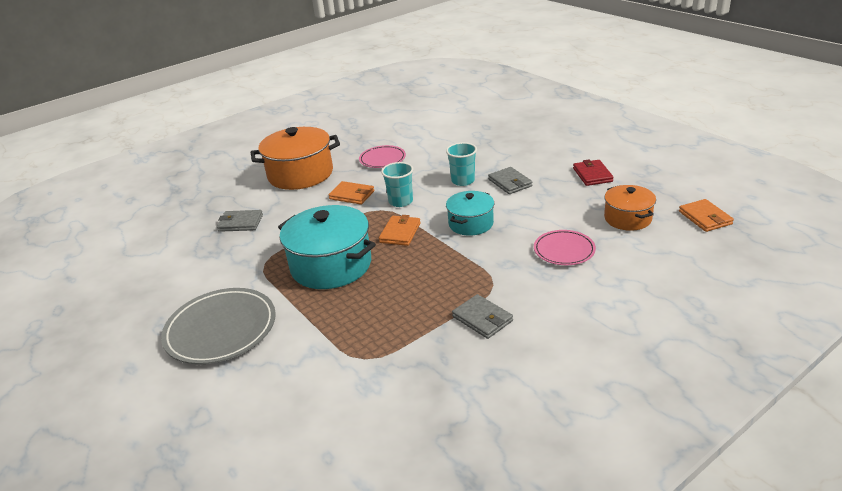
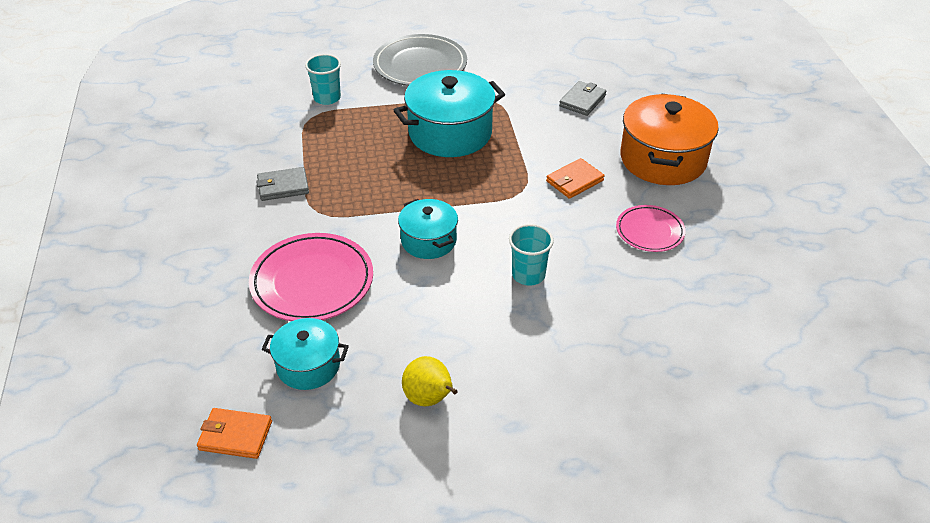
camera: 115 degrees right, 10 degrees up
orange wallet [379,215,421,246] -> none
turquoise cup [381,162,413,207] -> turquoise cup moved to [305,54,341,105]
grey wallet [488,167,532,194] -> none
pink plate [534,230,596,265] -> pink plate [249,233,373,321], size x1.69
red wallet [573,159,614,186] -> yellow pear [402,356,458,406]
orange pot [604,185,656,231] -> turquoise pot [262,318,349,390]

